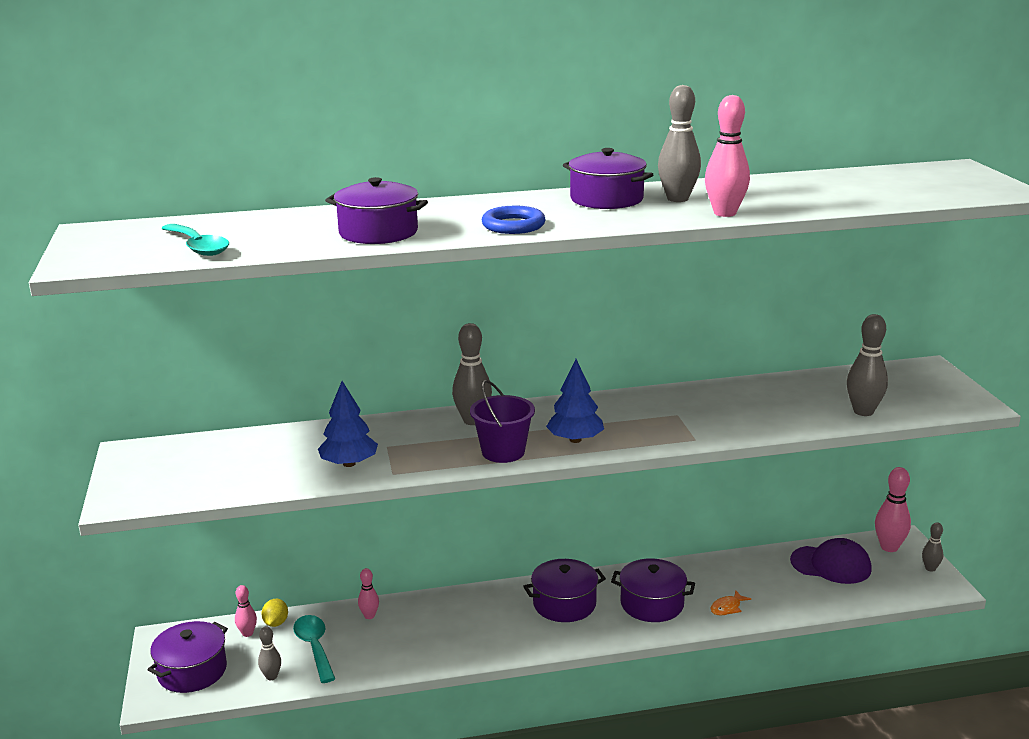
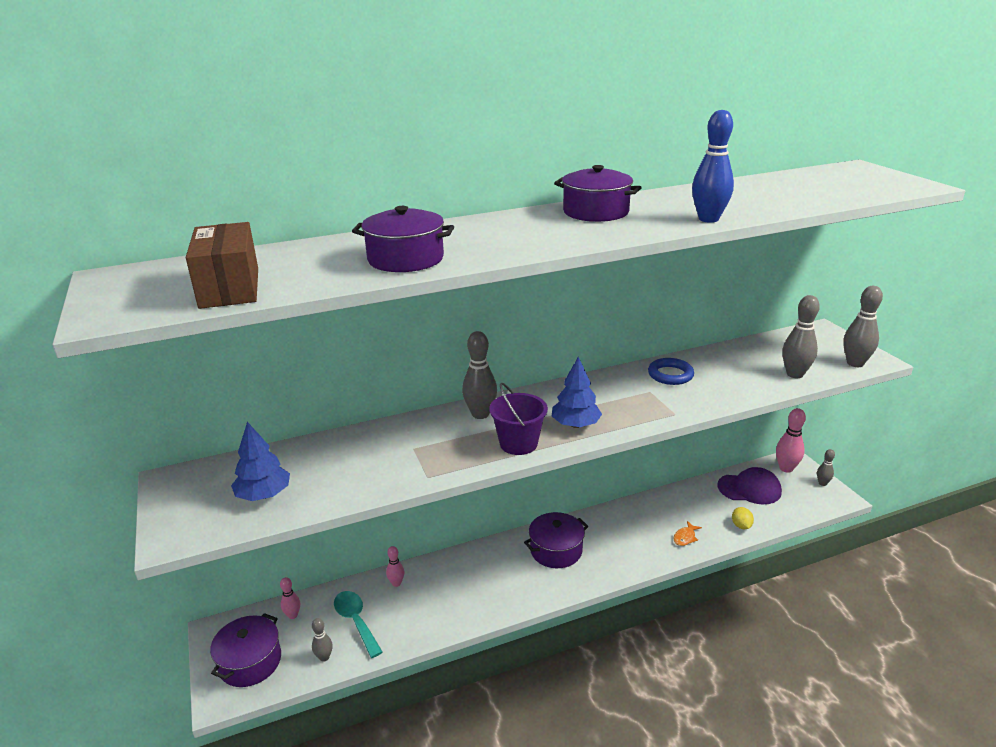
camera: 10 degrees left, 5 degrees up
turquoise spoon [161,224,229,256] -> brown box [186,222,258,309]
yellow lemon [261,599,288,627] -> yellow lemon moved to [732,507,754,529]
blue tree [318,381,378,467] -> blue tree moved to [231,422,290,501]
blue ring [482,206,546,234] -> blue ring moved to [648,358,694,385]
purple pot [611,558,695,622] -> none
grey bowling pin [658,85,701,202] -> grey bowling pin moved to [843,286,883,367]
pink bowling pin [705,95,750,217] -> blue bowling pin [692,110,734,223]

